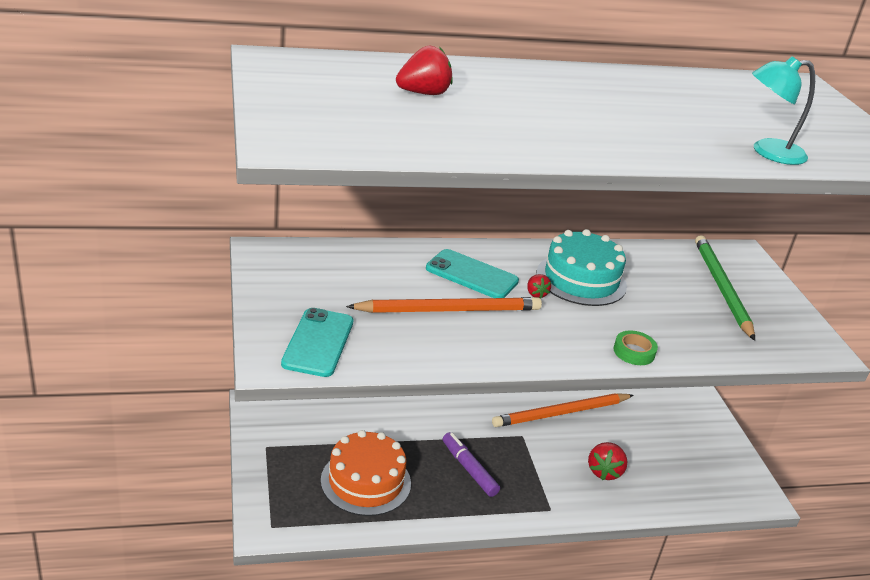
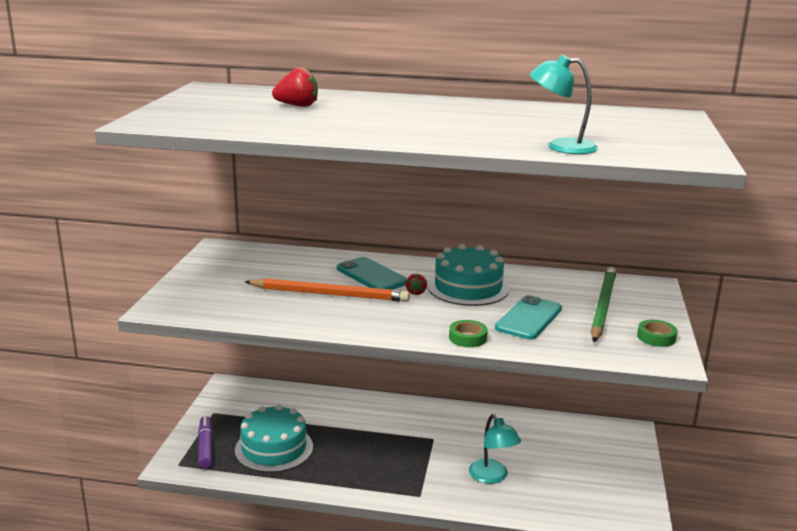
camera: 25 degrees right, 10 degrees down
turquoise phone [281,308,354,377] -> turquoise phone moved to [495,295,562,340]
orange cake [321,430,411,516] -> turquoise cake [235,404,313,473]
purple marker [443,432,500,497] -> purple marker moved to [198,416,213,469]
orange pencil [492,393,634,427] -> none
red strawberry [588,442,628,480] -> turquoise lamp [469,414,521,484]
none -> green tape [637,320,678,347]

